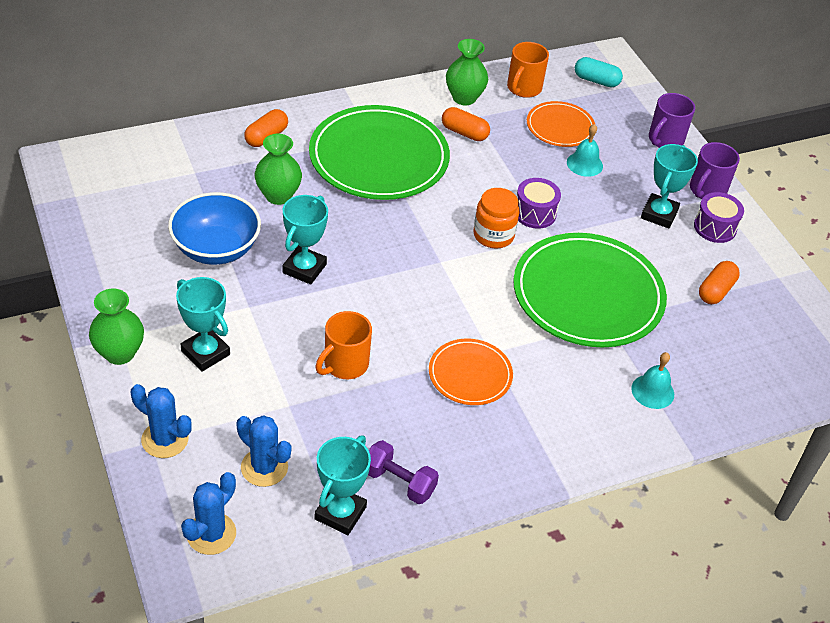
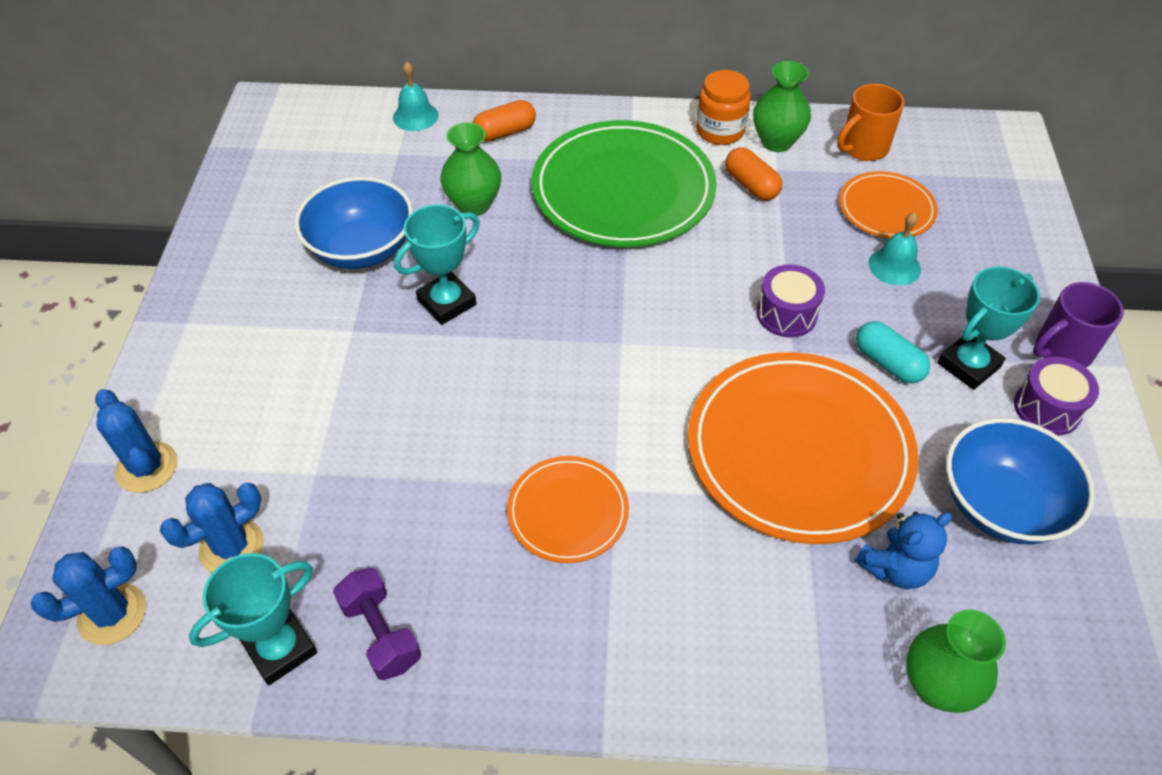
camera: 30 degrees right, 5 degrees up
green vase [89,289,144,365] -> green vase moved to [906,610,1006,713]
turquoise trophy [176,277,230,372] -> none
blue cactus [236,415,291,487] -> blue cactus turned 75 degrees clockwise [160,483,264,572]
orange mug [315,311,372,379] -> none
orange jar [474,188,519,249] -> orange jar moved to [696,70,751,145]
green plate [513,233,667,347] -> orange plate [688,352,919,544]
turquoise capsule [575,57,623,87] -> turquoise capsule moved to [856,321,930,384]
turquoise bell [631,352,674,409] -> turquoise bell moved to [393,62,438,131]
purple mug [649,93,695,148] -> none
orange capsule [699,261,740,304] -> blue bowl [946,418,1095,544]
none -> blue teddy bear [854,511,952,589]

